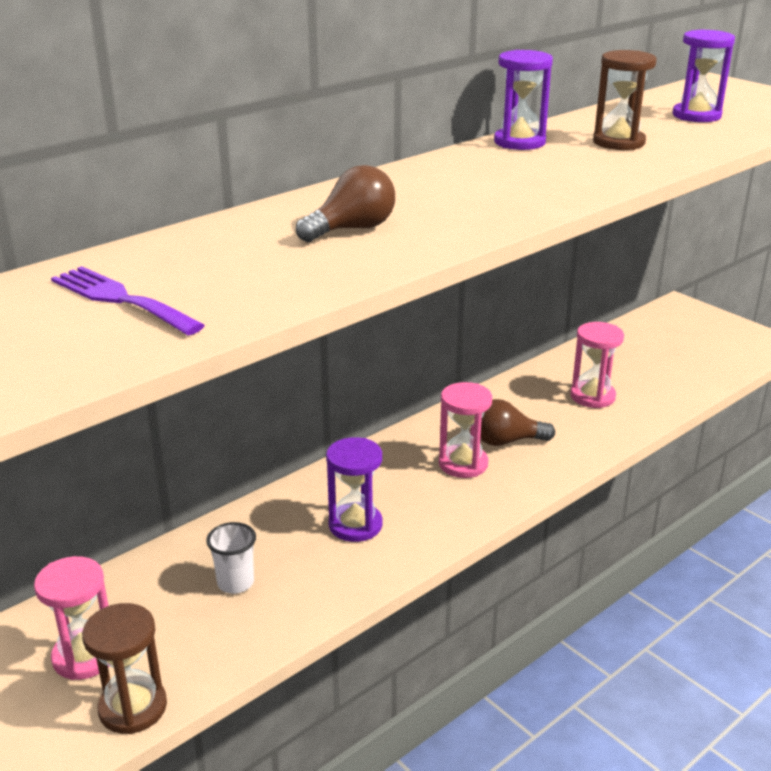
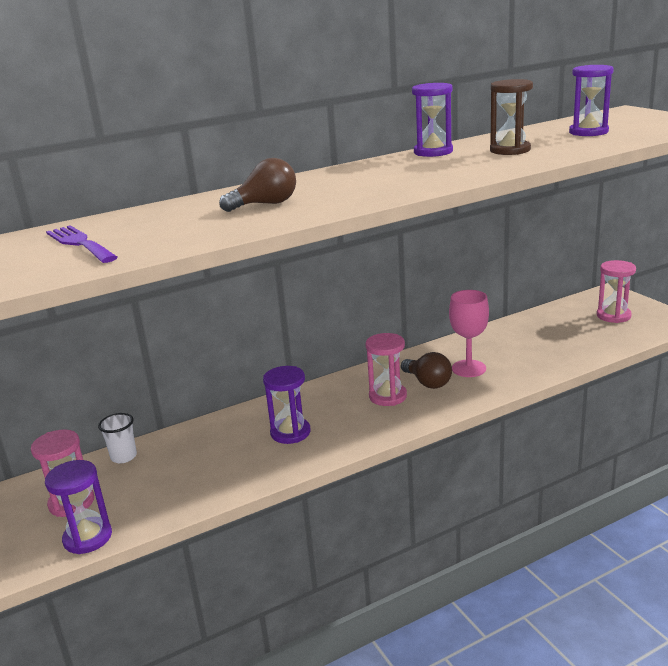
camera: 15 degrees right, 5 degrees down
brown hourglass [82,603,167,734] -> purple hourglass [45,460,112,554]
white cup [206,522,256,594] -> white cup moved to [98,413,137,463]
brown light bulb [480,399,555,446] -> brown light bulb turned 135 degrees counterclockwise [401,352,452,389]
pink hourglass [570,322,624,408] -> pink hourglass moved to [597,260,636,323]
none -> pink goblet [449,290,489,377]

